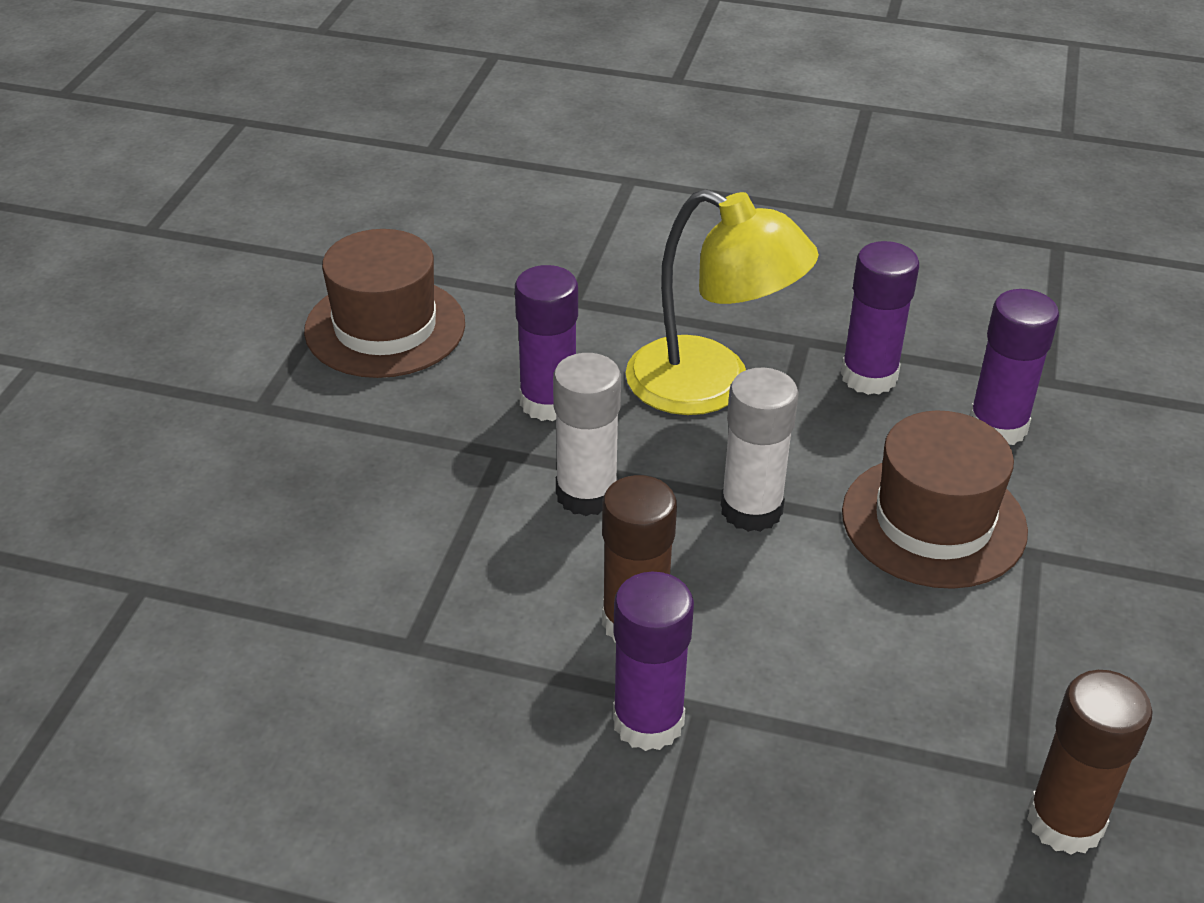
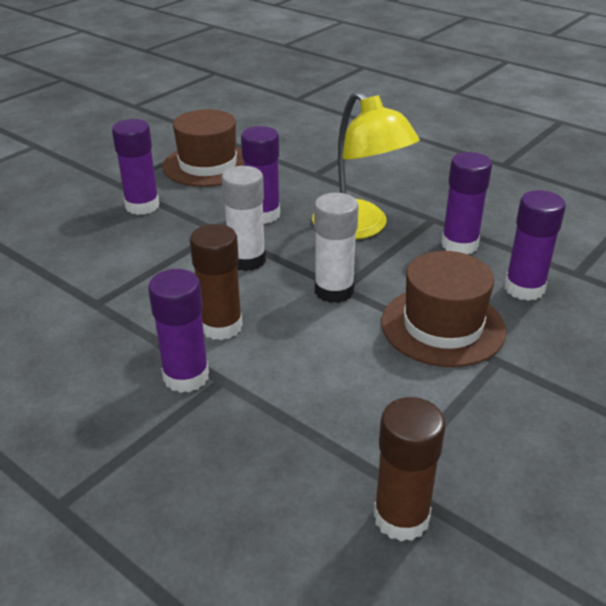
camera: 25 degrees right, 5 degrees down
none -> purple glue stick [112,119,159,215]

